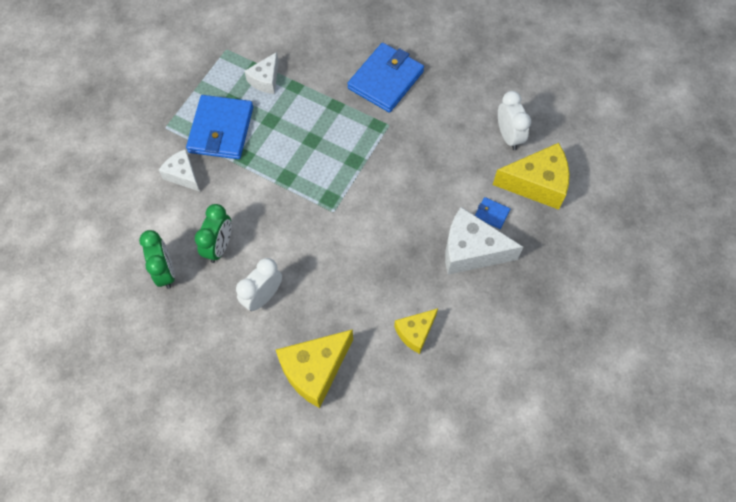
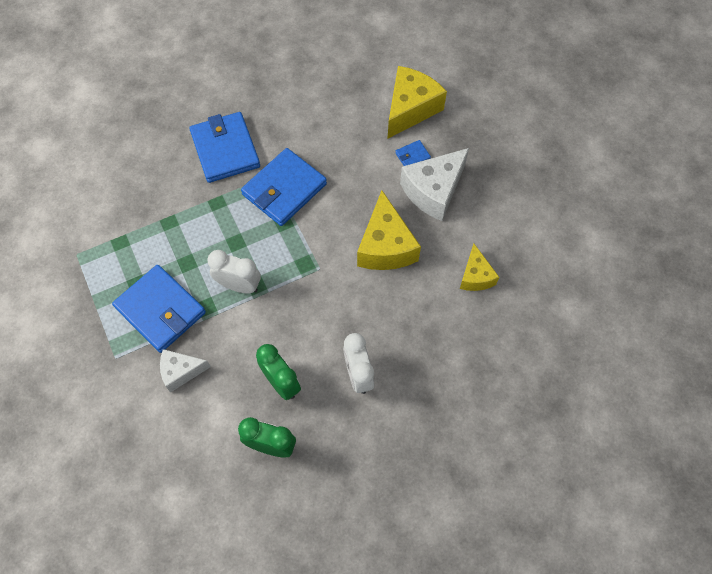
camera: 55 degrees left, 0 degrees up
white cheese [244,52,279,94] -> none
yellow cheese [276,329,353,408] -> yellow cheese moved to [357,191,421,270]
white clock [498,91,531,150] -> white clock moved to [208,250,261,294]
none -> blue wallet [241,148,327,226]

